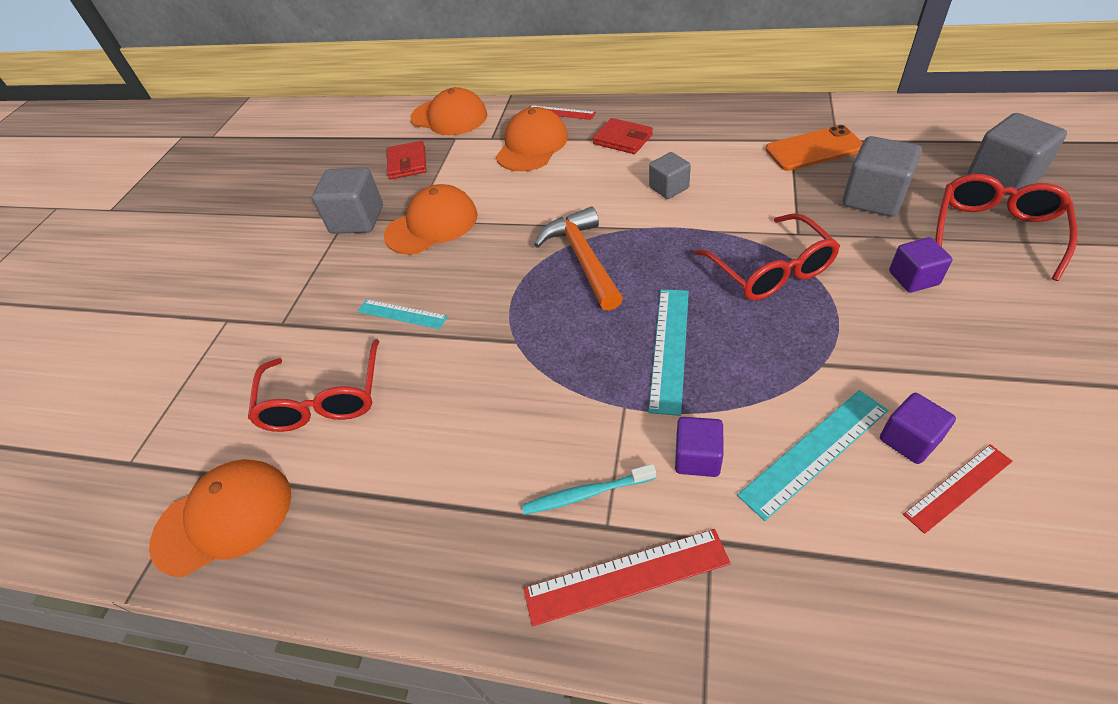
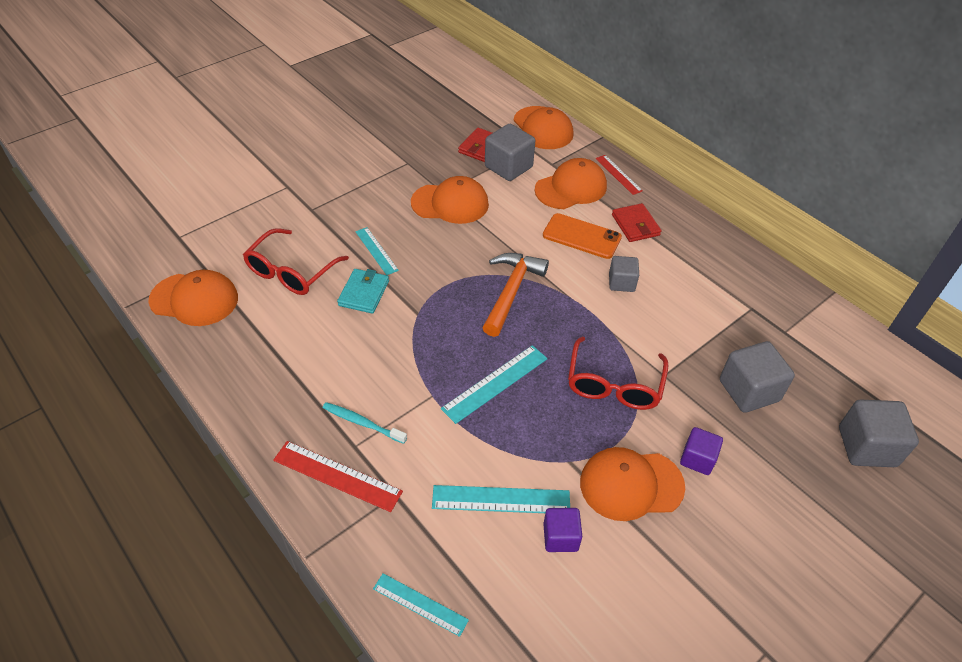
camera: 30 degrees right, 0 degrees up
grey cube [312,167,383,234] -> grey cube moved to [485,124,535,181]
purple cube [675,417,724,477] -> none
orange phone [765,125,863,171] -> orange phone moved to [543,213,622,259]
red ruler [903,444,1013,534] -> none
red glasses [935,174,1078,281] -> none
none -> turquoise wallet [337,269,389,314]
none -> turquoise ruler [373,573,469,637]
none -> orange cap [580,447,685,521]

